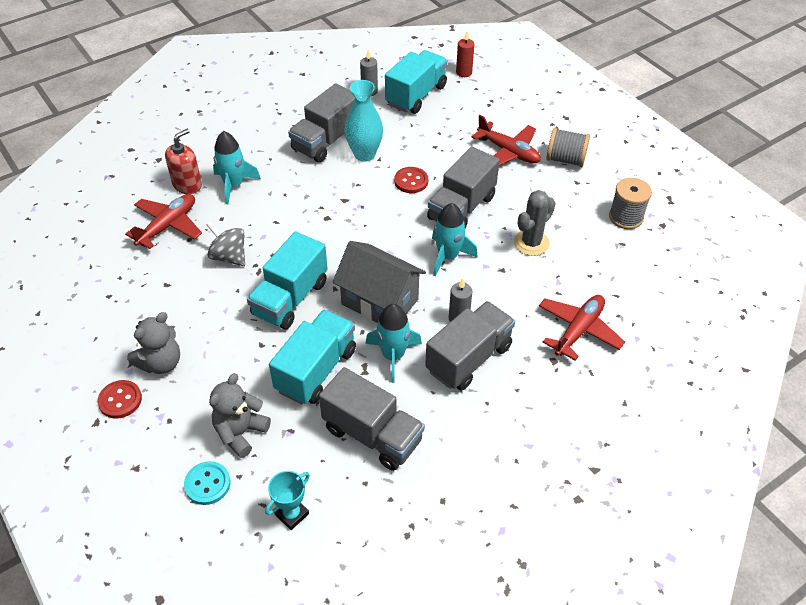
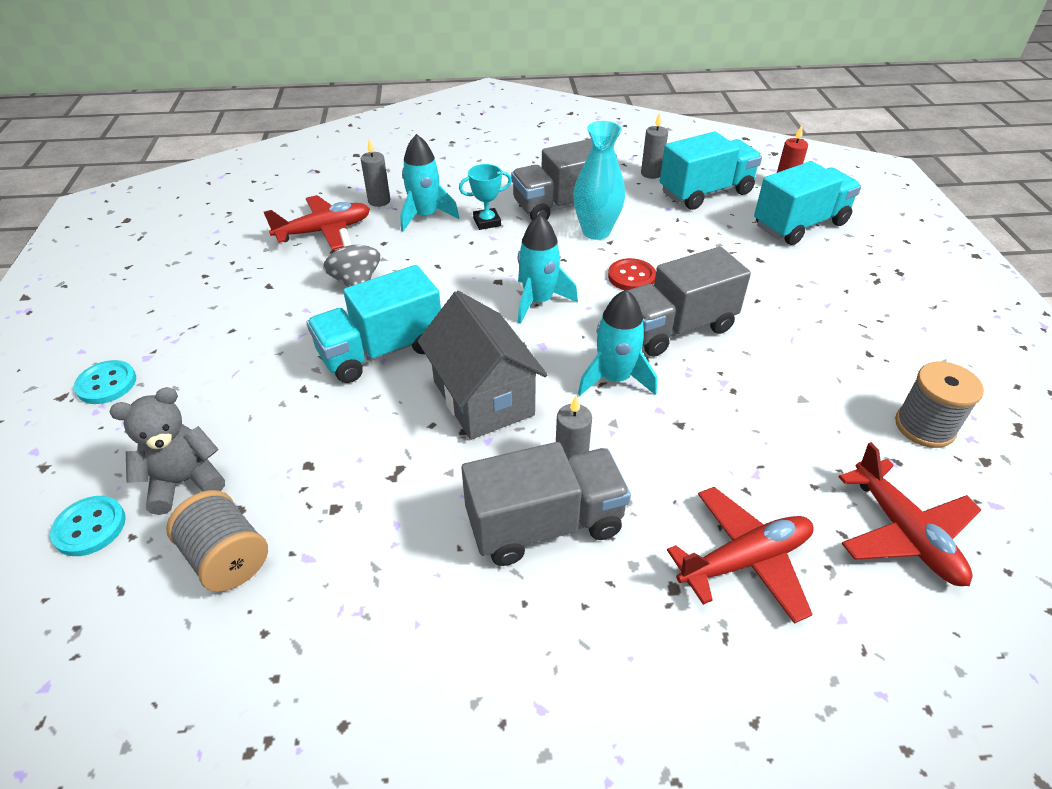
camera: 30 degrees right, 5 degrees down
red button [97,380,142,419] -> turquoise button [74,360,136,404]
grey teddy bear [127,312,180,374] -> none
red soap dispenser [165,129,202,194] -> grey candle [361,139,390,207]
turquoise trophy [265,471,310,530] -> turquoise trophy moved to [459,164,512,230]
turquoise truck [269,310,356,404] -> turquoise truck moved to [754,161,861,245]
grey truck [319,367,425,471] -> none
turquoise rocket [365,304,422,383] -> turquoise rocket moved to [518,215,578,324]
red plane [472,115,541,166] -> red plane moved to [839,442,982,586]
grey cactus [514,190,556,256] -> none
grey spool [546,128,590,167] -> grey spool moved to [166,490,268,592]

